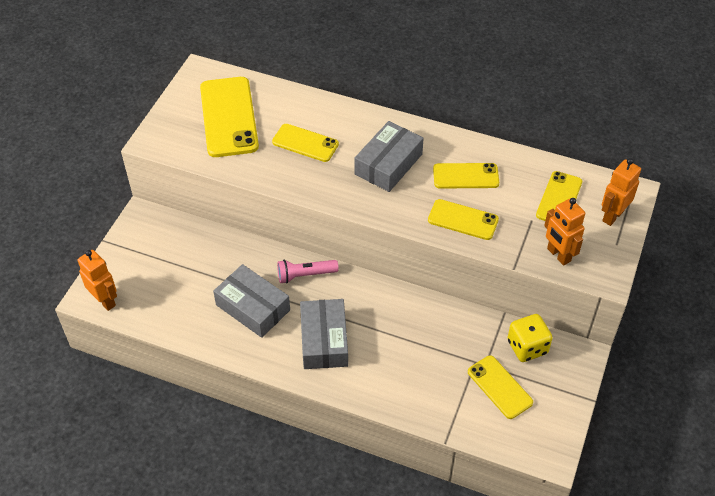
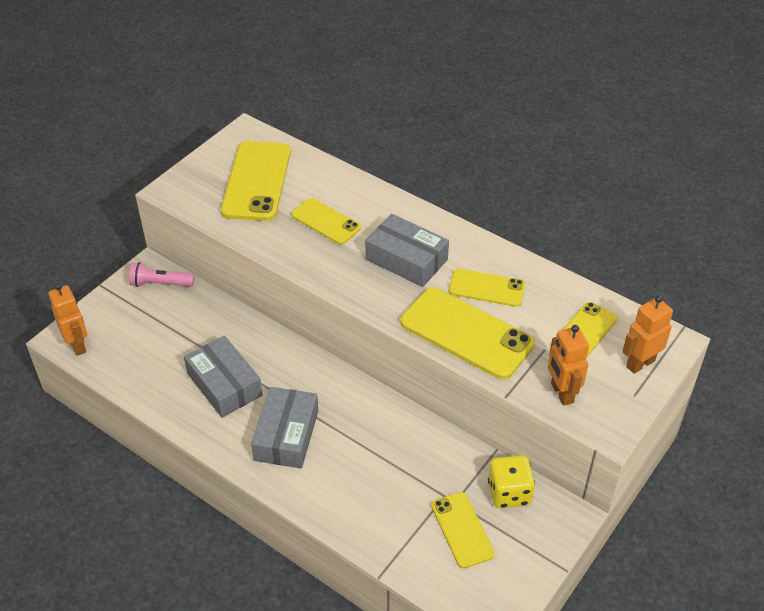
camera: 15 degrees right, 5 degrees down
pink flashlight [277,260,339,284] -> pink flashlight moved to [129,262,194,287]
grey box [354,121,424,192] -> grey box turned 75 degrees clockwise [365,214,449,287]
yellow phone [428,199,499,240] -> yellow phone [400,288,535,379], size x1.69

